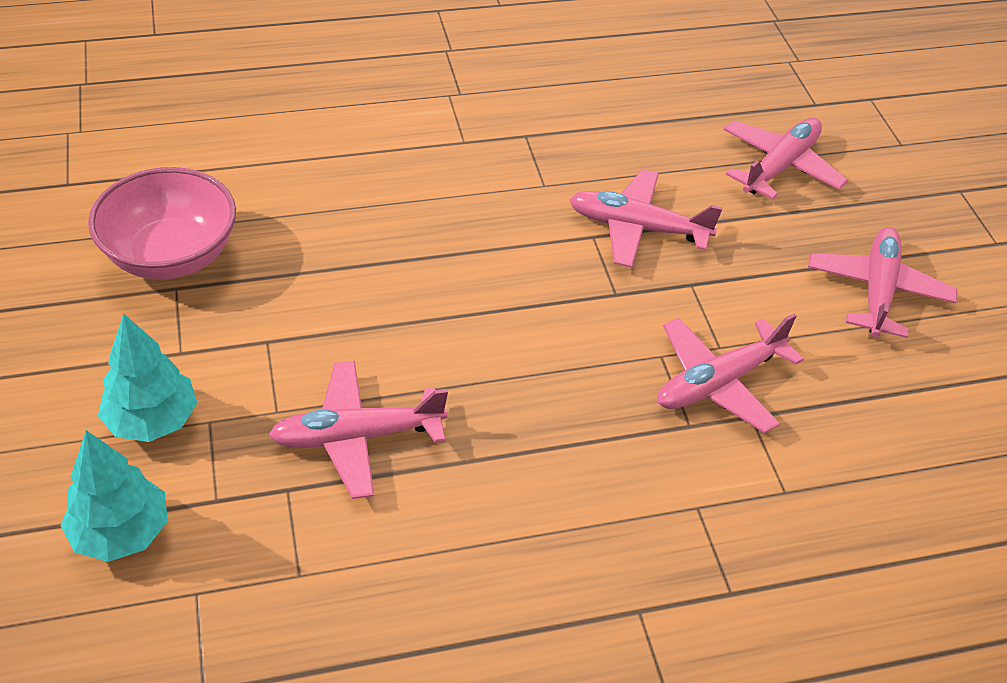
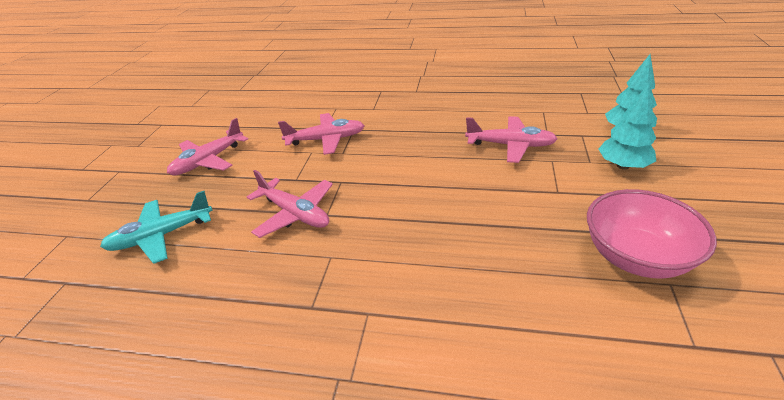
camera: 150 degrees left, 10 degrees down
pink plane [724,118,848,200] -> turquoise plane [100,191,212,264]

